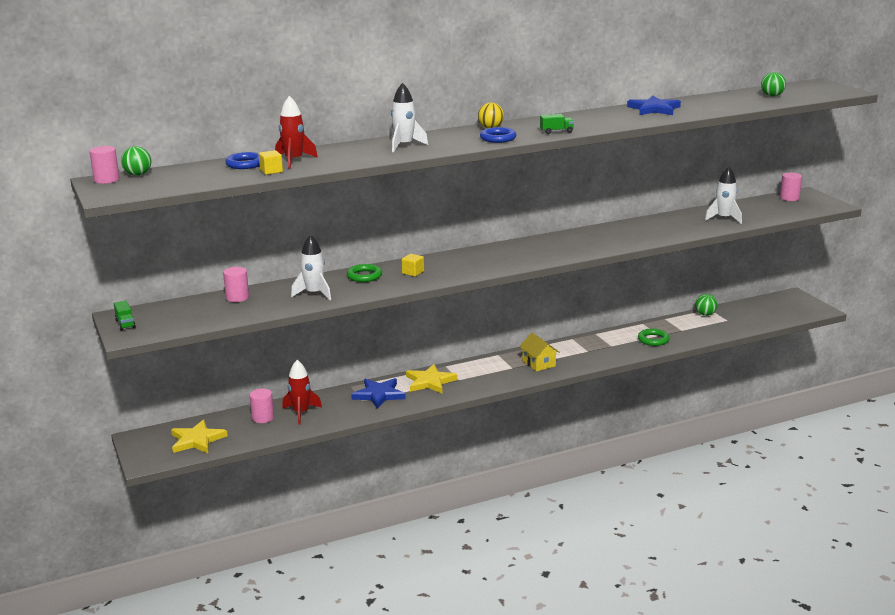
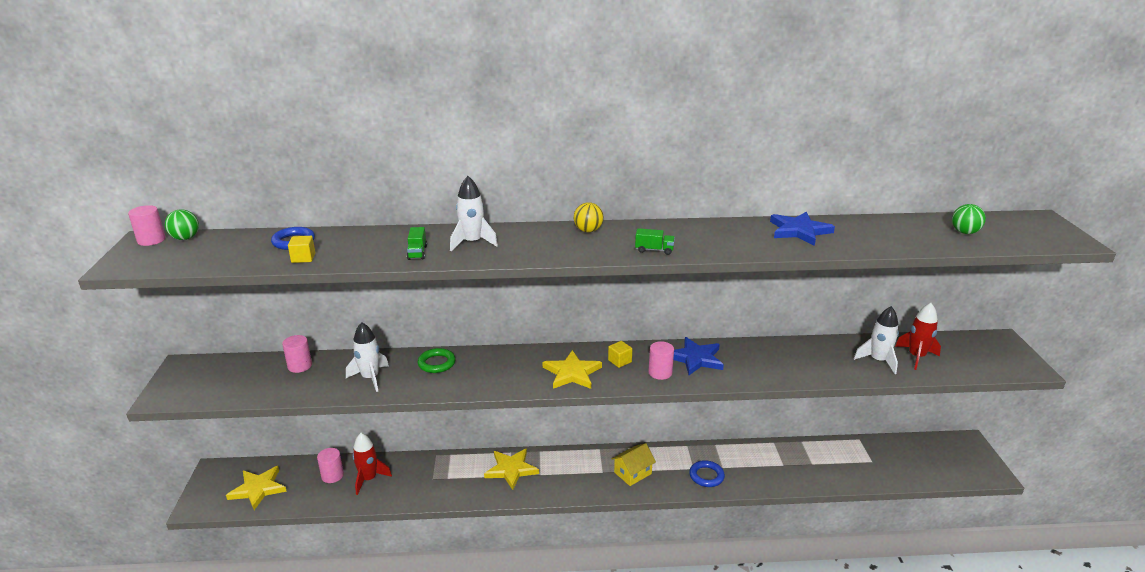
camera: 20 degrees right, 5 degrees up
green truck [114,301,136,330] -> green truck moved to [407,227,427,260]
red rocket [275,96,318,169] -> red rocket moved to [895,303,941,370]
blue star [351,378,405,409] -> blue star moved to [673,337,724,375]
yellow cube [402,254,424,277] -> yellow cube moved to [608,341,632,368]
blue ring [480,127,516,143] -> blue ring moved to [689,460,725,487]
yellow house [519,332,559,371] -> yellow house turned 60 degrees clockwise [611,443,656,486]
green ring [638,329,670,346] -> none
green ball [695,294,718,316] -> none
pink cylinder [780,172,802,201] -> pink cylinder moved to [648,341,674,380]
none -> yellow star [543,350,602,389]

